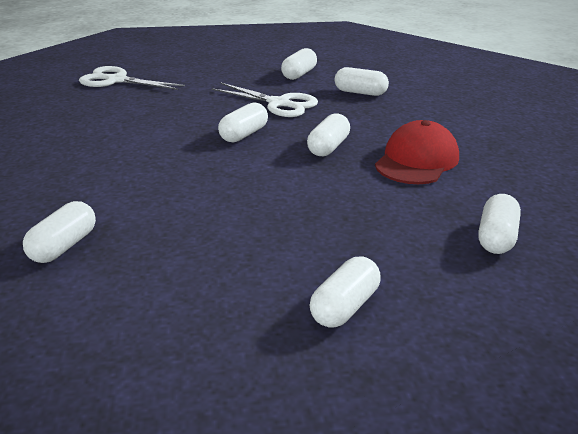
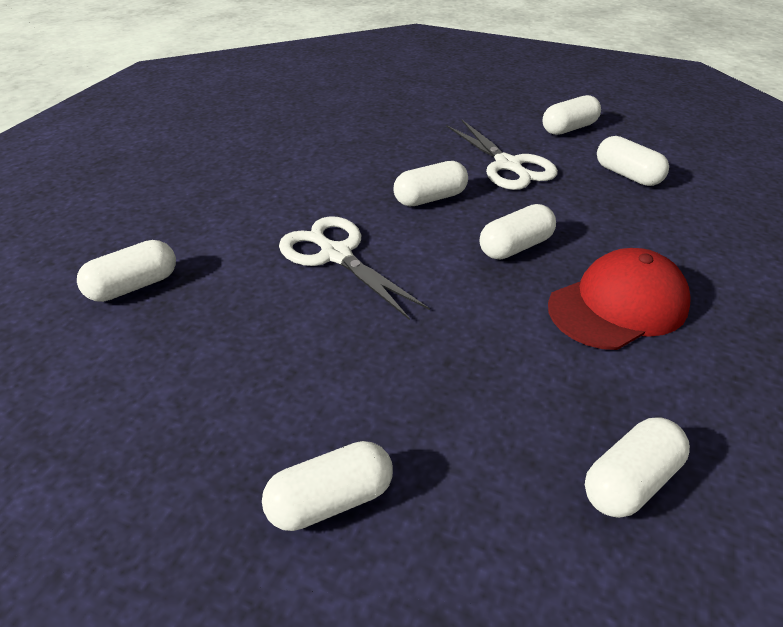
camera: 30 degrees right, 10 degrees up
white scissors [79,66,185,90] -> white scissors moved to [279,216,430,320]

